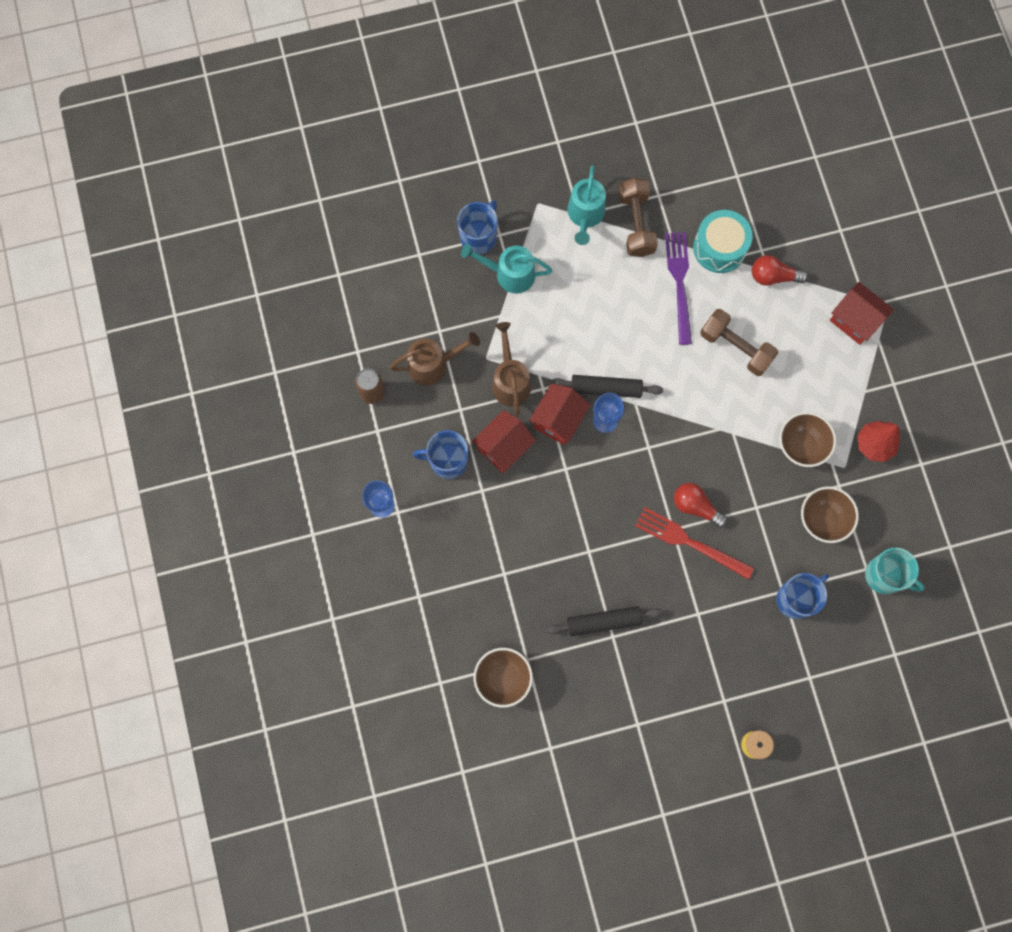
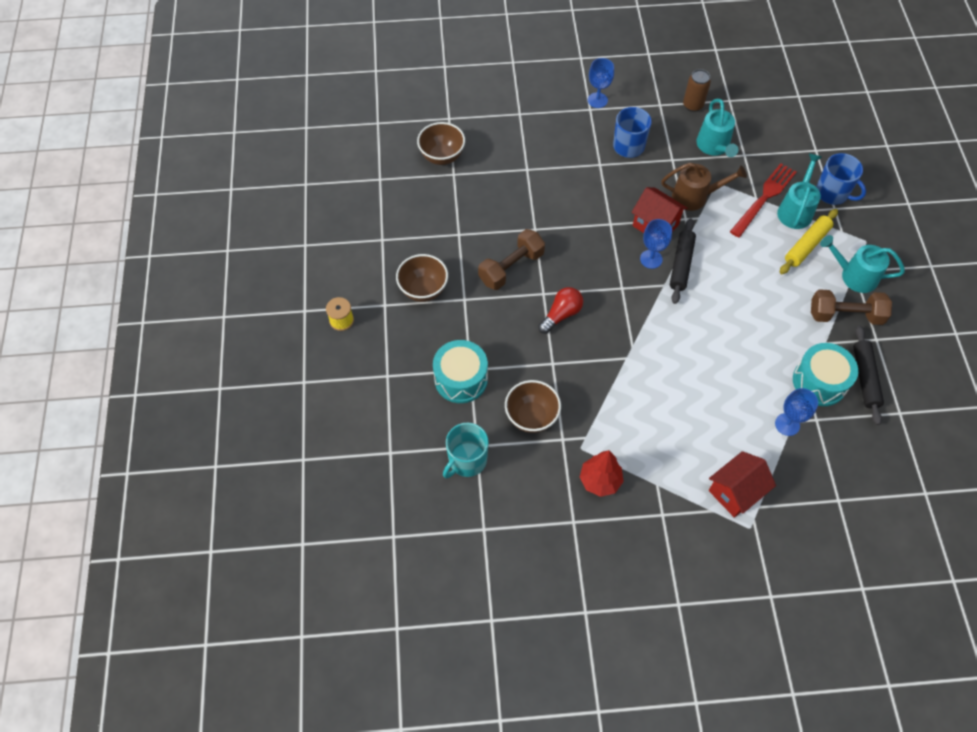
camera: 100 degrees right, 15 degrees down
brown watering can [389,332,480,385] -> turquoise watering can [696,99,738,157]
red house [472,410,536,473] -> none
black rolling pin [546,606,663,636] -> black rolling pin moved to [853,325,884,425]
red fork [635,507,754,580] -> red fork moved to [730,163,796,238]
purple fork [665,232,692,345] -> none
brown dumbbell [700,309,778,376] -> brown dumbbell moved to [478,229,545,290]
red light bulb [752,255,808,286] -> blue goblet [775,388,818,436]
blue mug [776,573,829,619] -> turquoise drum [433,340,488,403]
brown bowl [779,412,836,467] -> brown bowl moved to [396,254,448,302]
none -> yellow rolling pin [780,209,838,274]

